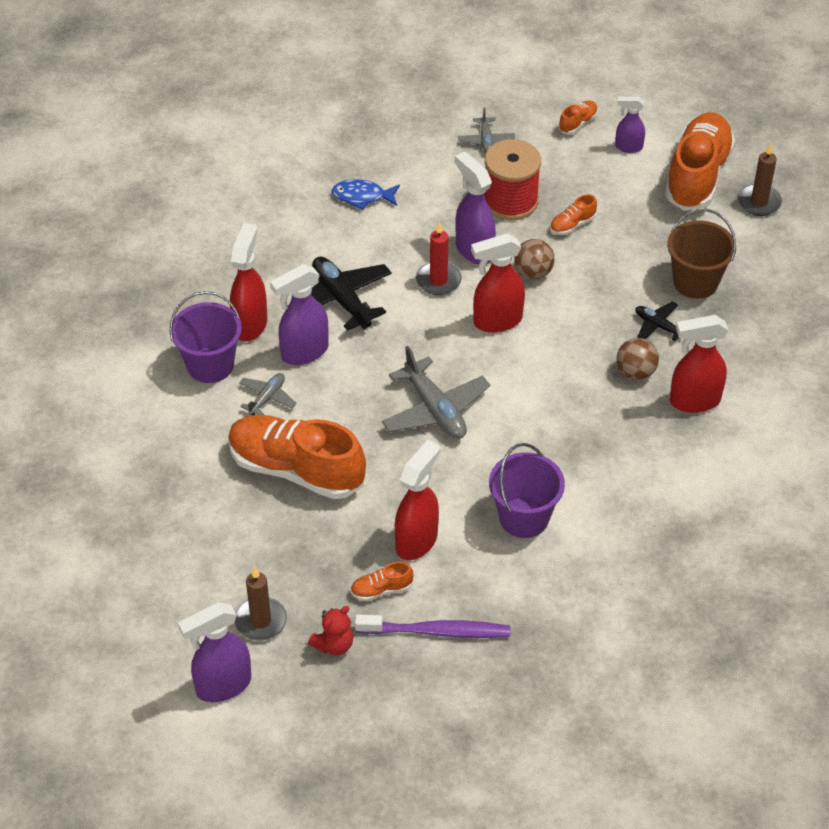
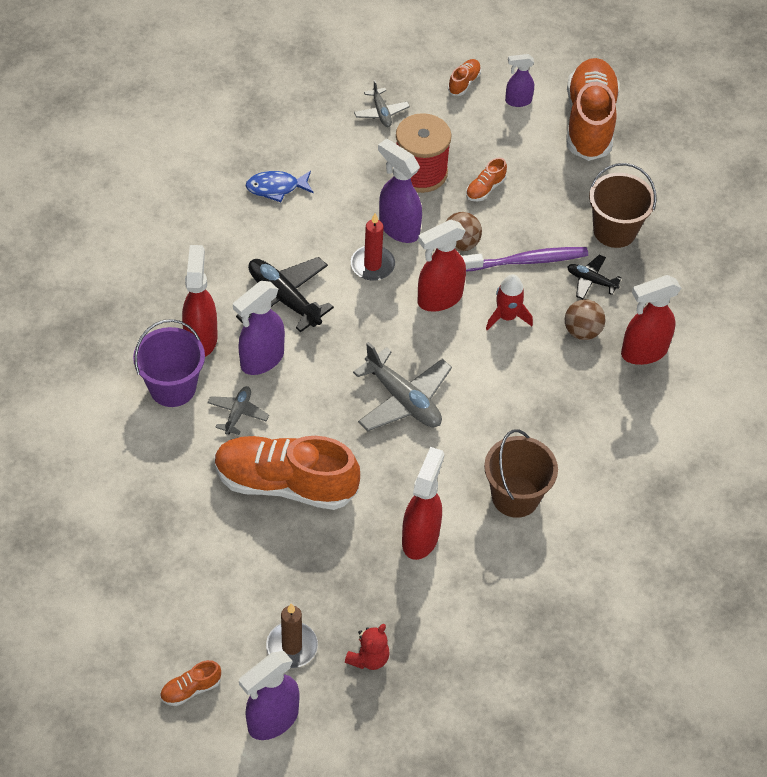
camera: 15 degrees left, 5 degrees up
orange shoe [350,562,413,601] -> orange shoe moved to [160,660,221,706]
purple toothbrush [355,614,510,638] -> purple toothbrush moved to [462,247,588,271]
purple bucket [489,443,565,538] -> brown bucket [484,430,558,518]
brown candle [738,143,782,216] -> none
none -> red rocket [486,274,533,330]

